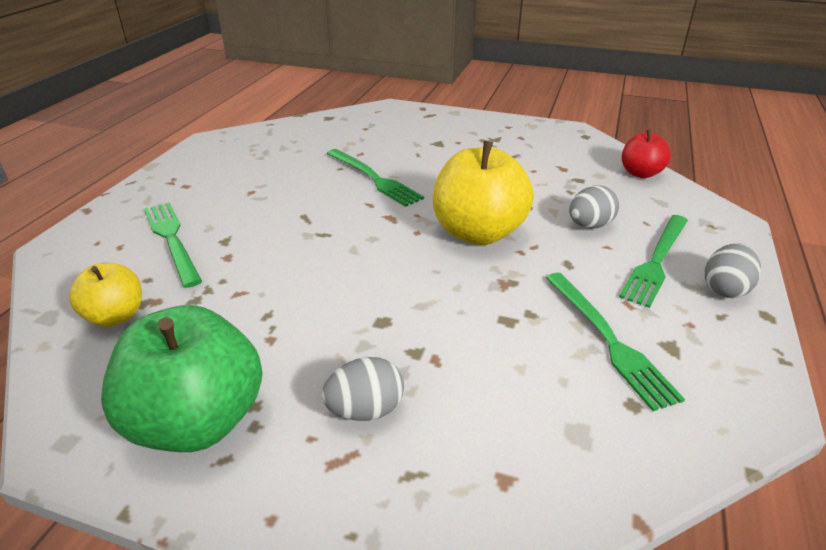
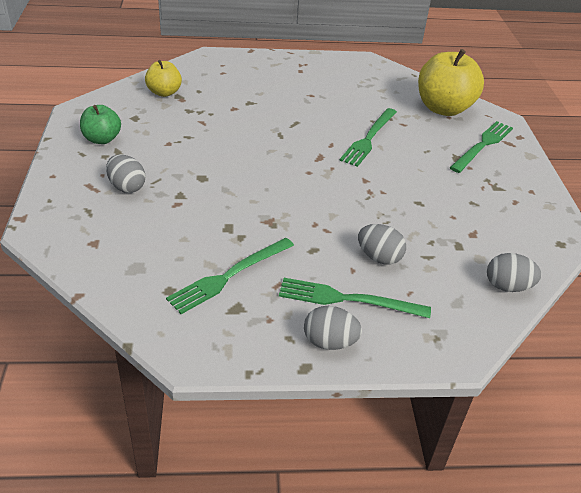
camera: 65 degrees right, 5 degrees up
green apple [101,305,262,452] -> green apple [80,105,121,144], size x0.55
green fork [144,202,202,288] -> green fork moved to [450,121,513,173]
yellow apple [433,141,534,245] -> yellow apple moved to [418,49,484,116]
red apple [622,130,671,178] -> grey egg [487,253,542,292]

